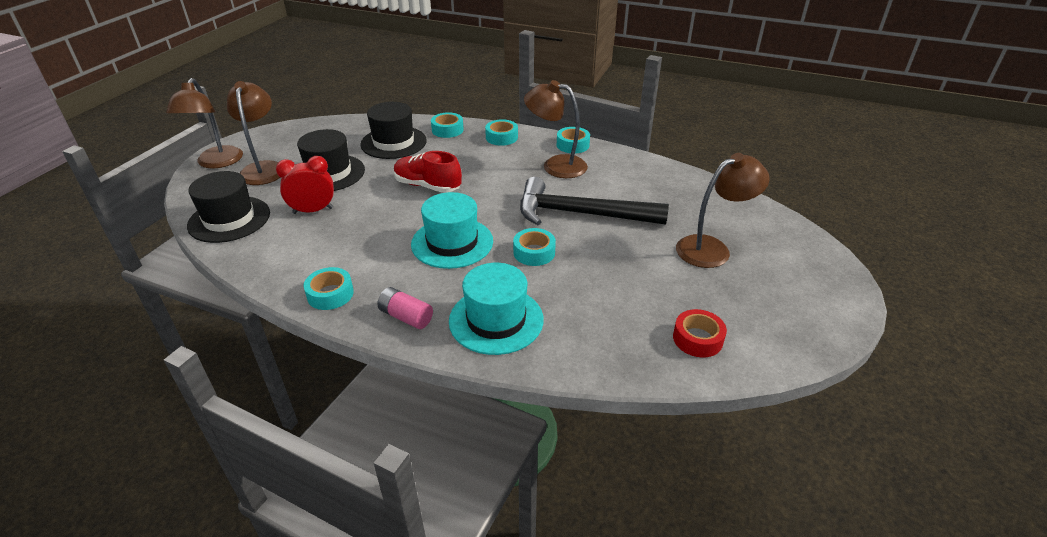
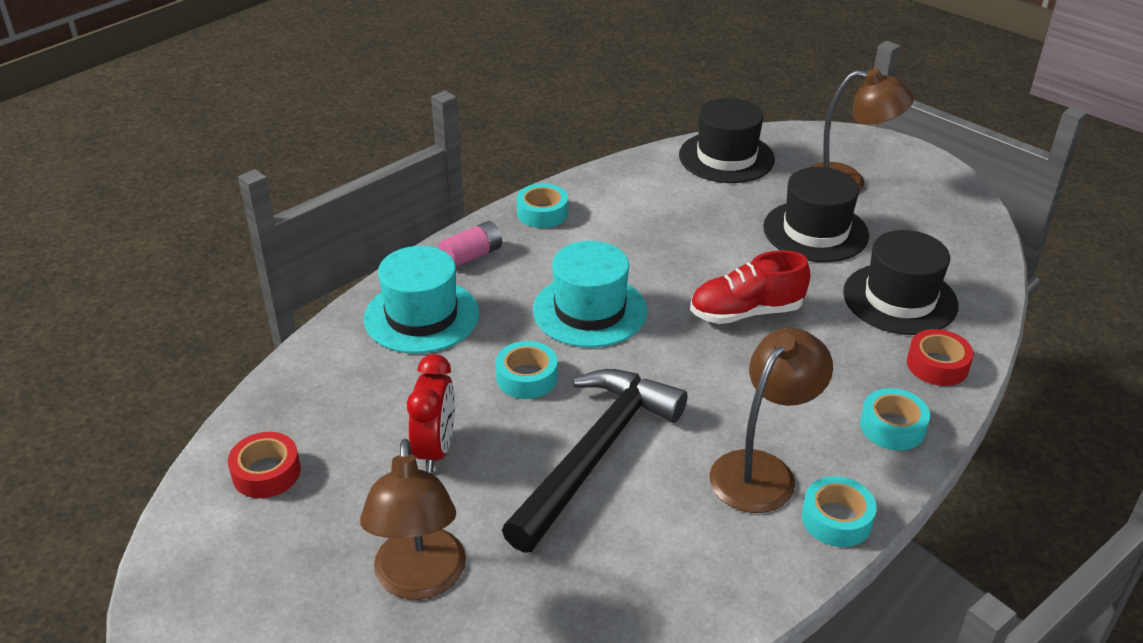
camera: 110 degrees right, 0 degrees up
brown lamp [166,78,243,168] -> none
red clock [276,156,334,214] -> red clock moved to [407,354,455,472]
red shoe [394,151,462,193] -> red shoe turned 150 degrees counterclockwise [690,250,810,324]
turquoise tape [431,112,464,138] -> red tape [907,329,974,386]

